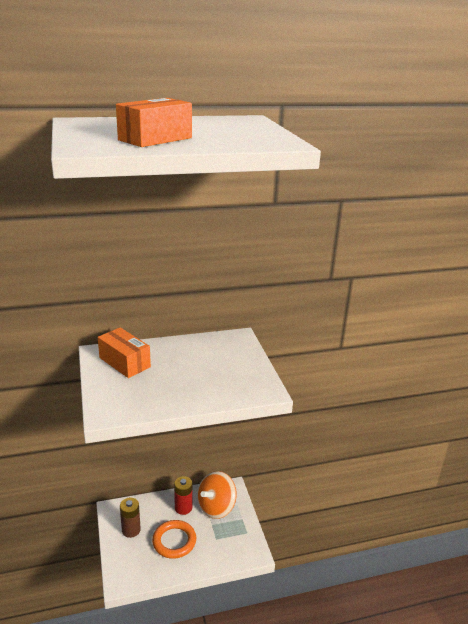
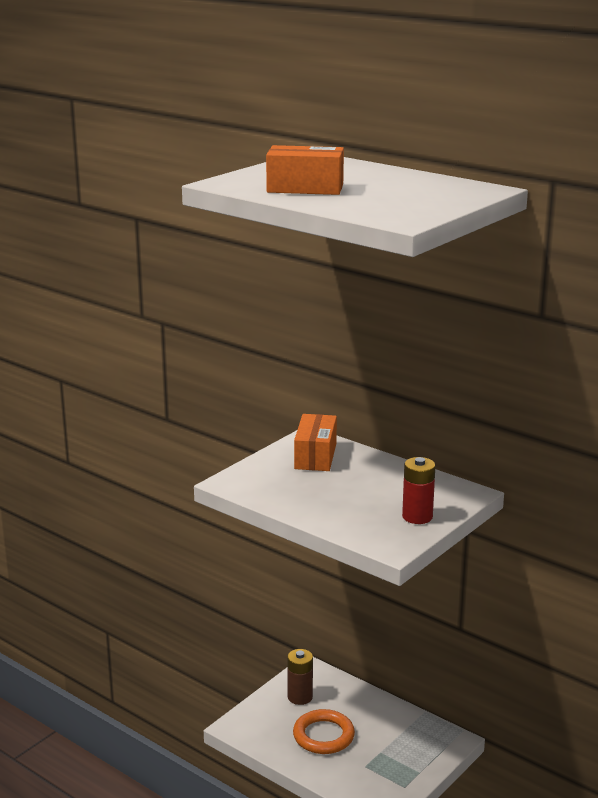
camera: 55 degrees right, 5 degrees down
red battery [174,476,192,515] -> red battery moved to [402,457,435,524]
orange spinning top [197,471,237,519] -> none

